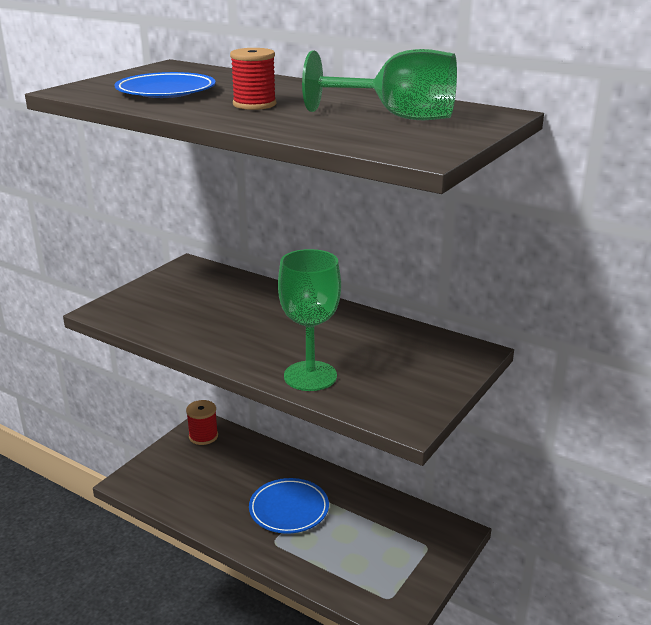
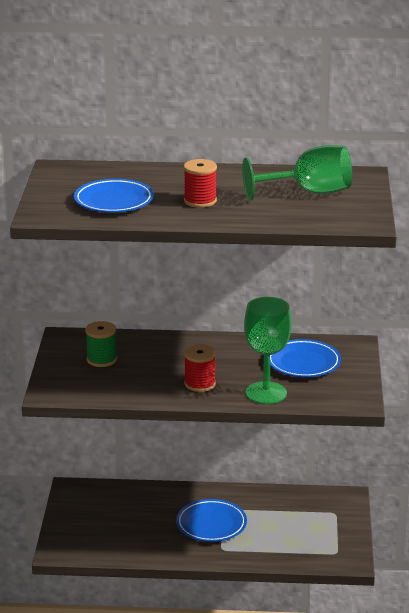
camera: 30 degrees left, 0 degrees up
red spool [186,400,218,445] -> red spool moved to [184,345,216,392]
none -> green spool [85,321,117,367]
none -> blue plate [270,339,341,377]

